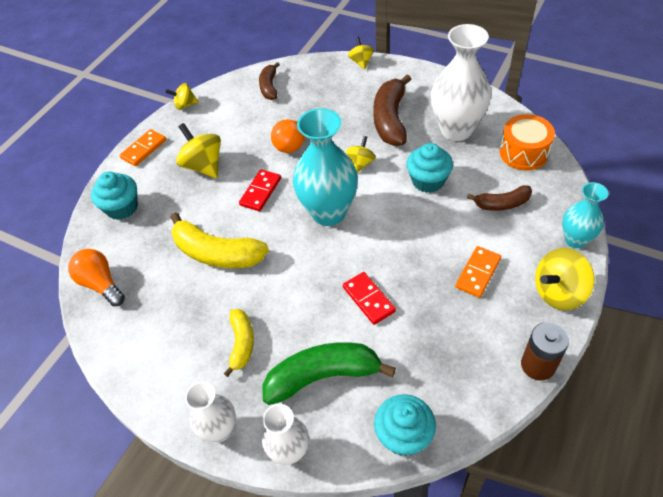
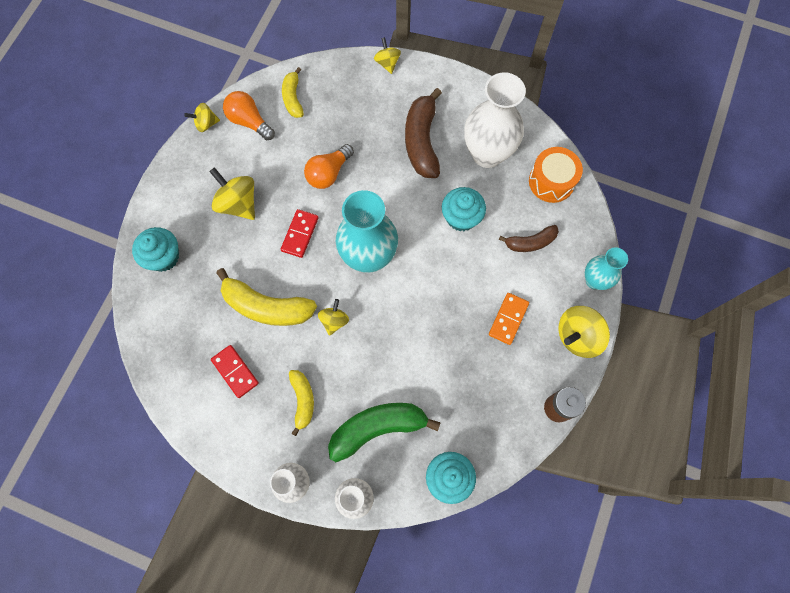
camera: 10 degrees left, 20 degrees up
orange light bulb [68,249,125,306] -> orange light bulb moved to [223,91,275,140]
orange domino [119,129,166,166] -> none
brown banana [259,62,280,100] -> yellow banana [282,67,304,118]
red domino [343,272,396,325] -> red domino moved to [211,345,259,398]
yellow spinning top [346,136,376,173] -> yellow spinning top moved to [318,299,349,336]

